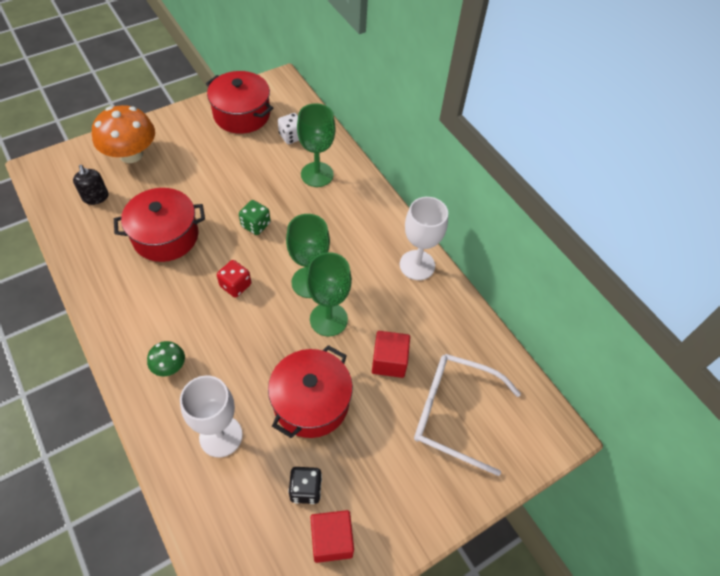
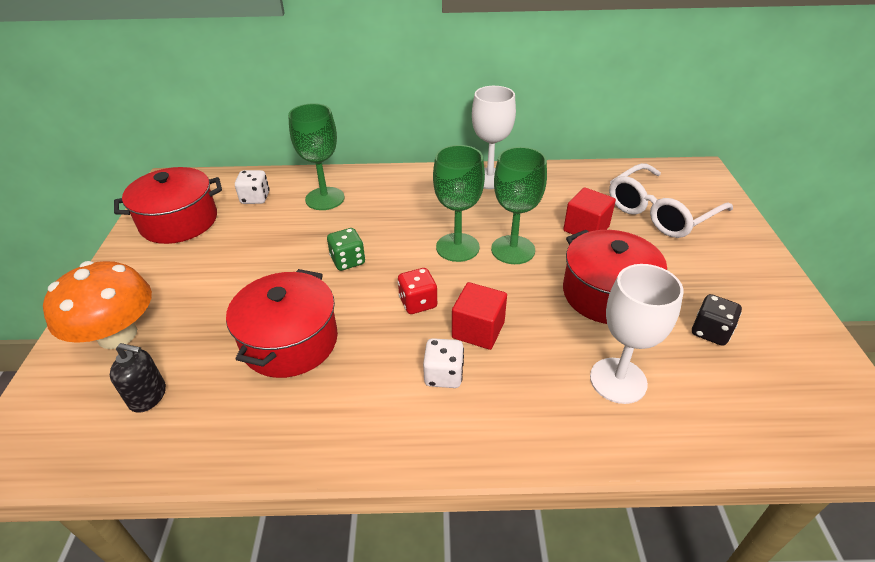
camera: 55 degrees left, 15 degrees down
green mushroom [147,341,185,376] -> none
red cube [310,510,354,563] -> red cube moved to [452,282,507,350]
none -> white dice [423,338,464,388]

